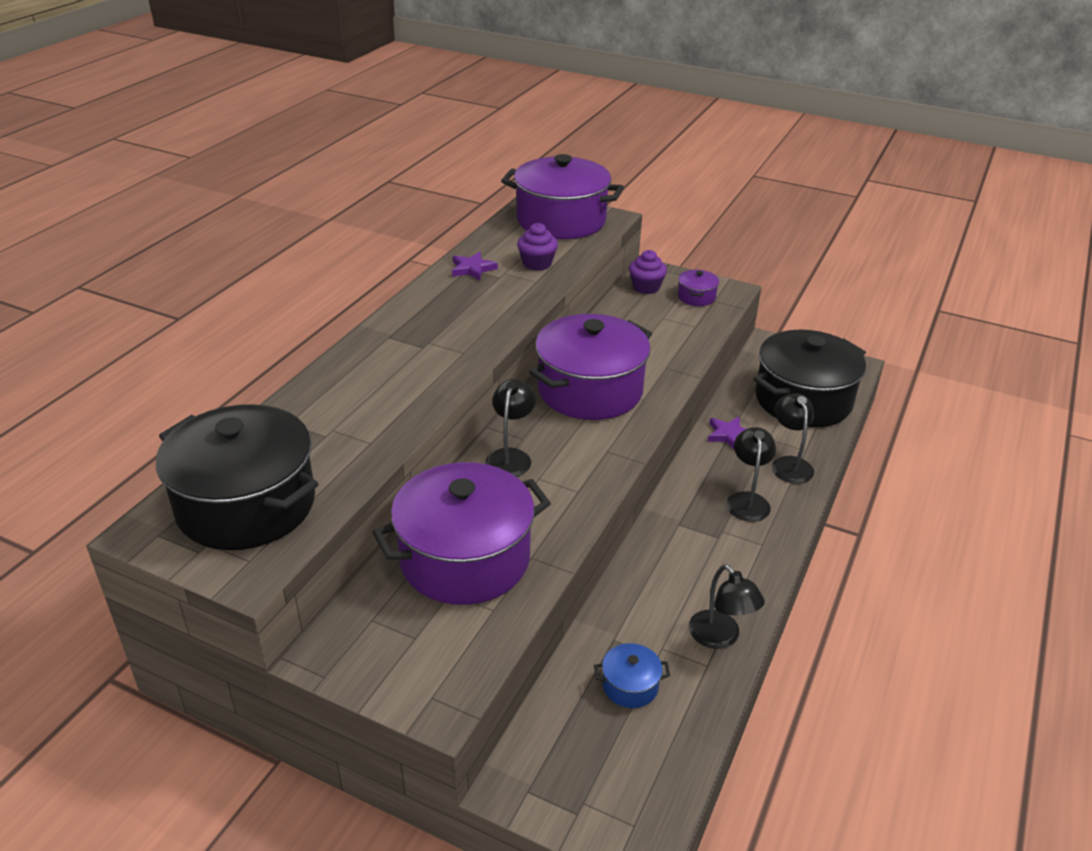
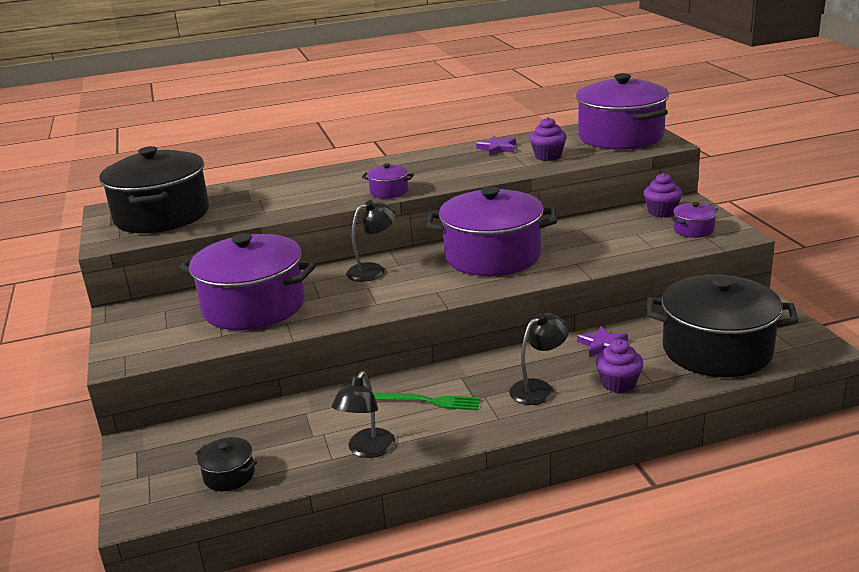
camera: 50 degrees right, 10 degrees down
blue pot [594,643,670,708] -> none
black lamp [772,393,814,484] -> purple cupcake [596,339,643,393]
none -> black pot [195,437,257,491]
none -> purple pot [362,163,414,198]
none -> green fork [374,393,481,410]

